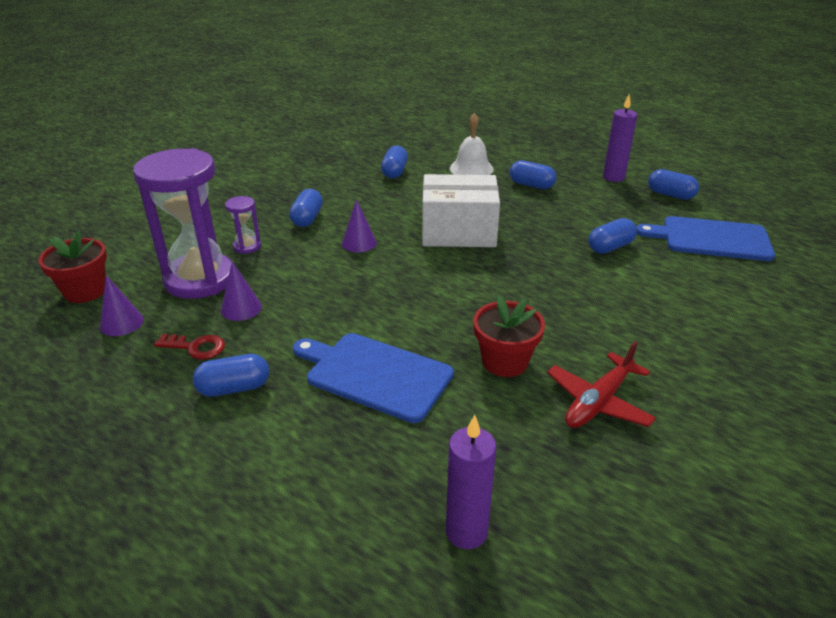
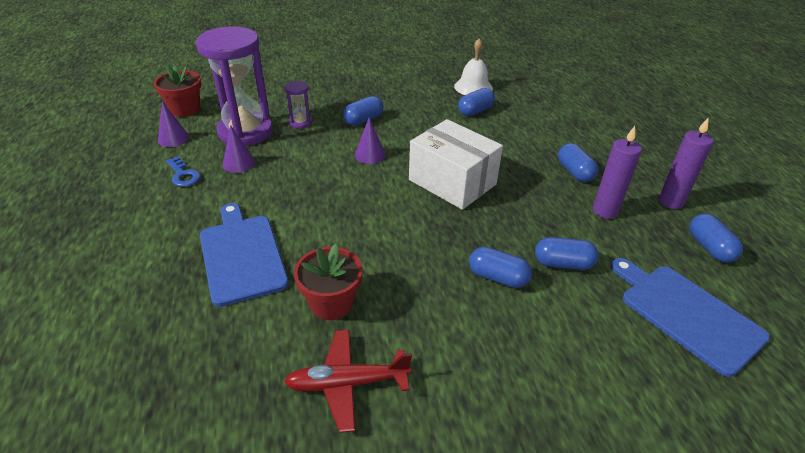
camera: 40 degrees right, 5 degrees up
red key [154,334,225,360] -> blue key [166,157,201,187]
blue capsule [193,354,269,397] -> blue capsule moved to [469,247,532,288]
purple candle [446,415,496,549] -> purple candle moved to [593,126,642,219]
white bell [450,113,494,175] -> white bell moved to [454,39,493,95]

